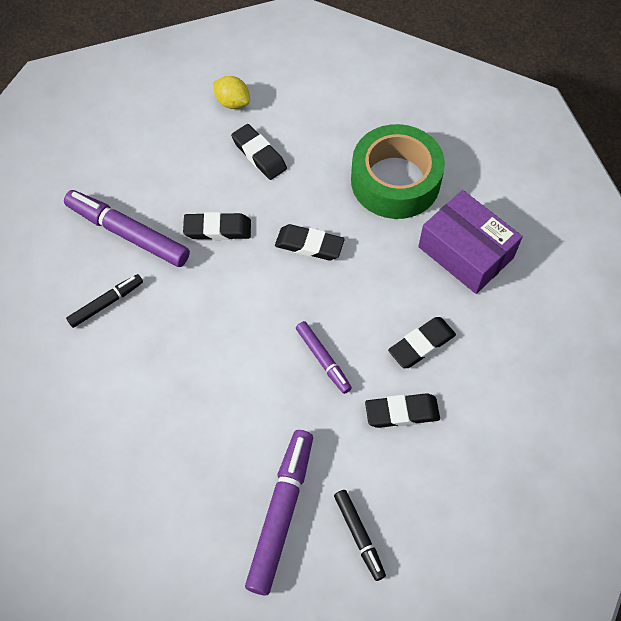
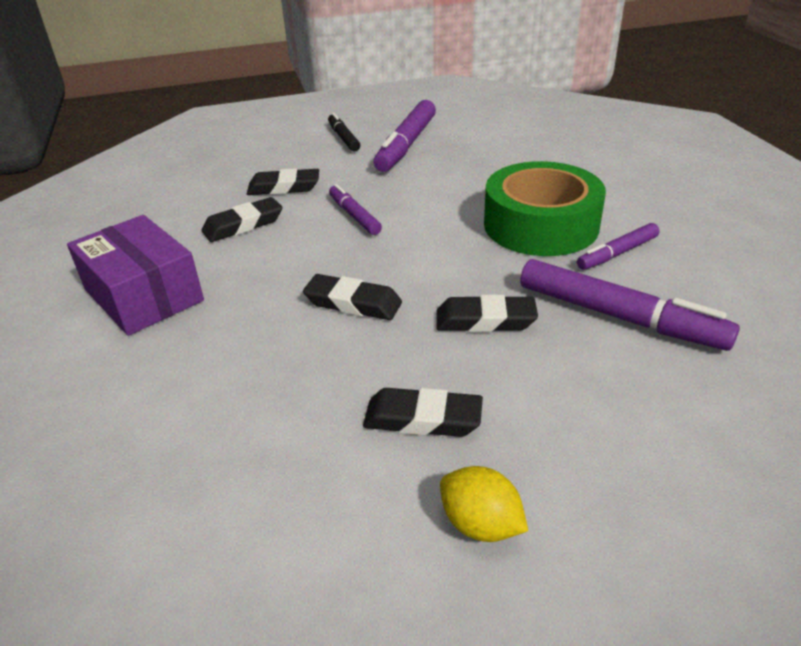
camera: 175 degrees left, 25 degrees down
black marker [66,274,143,328] -> purple marker [577,223,659,270]
black eraser [231,124,287,180] -> black eraser turned 45 degrees counterclockwise [363,388,483,437]
green tape [351,124,445,219] -> green tape moved to [484,161,606,256]

